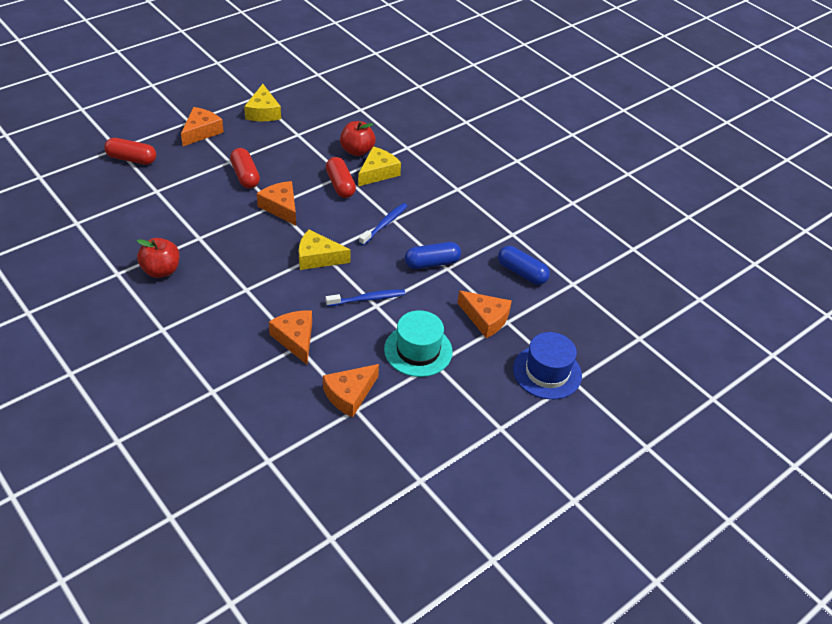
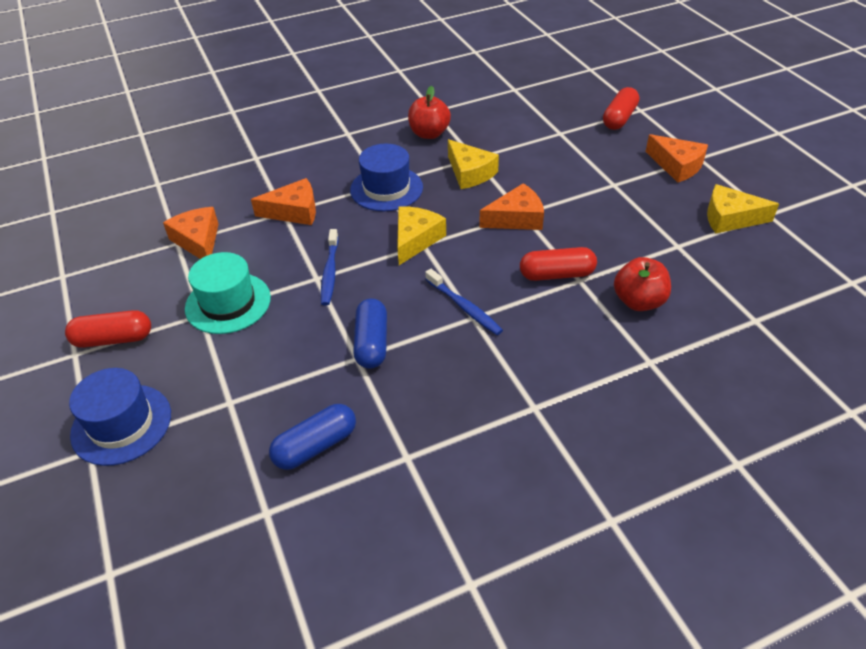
camera: 110 degrees right, 0 degrees up
red capsule [230,148,260,188] -> red capsule moved to [65,310,151,348]
yellow cheese [358,147,401,186] -> yellow cheese moved to [448,139,499,189]
orange cheese [458,290,512,338] -> none
none -> blue hat [350,144,423,211]

